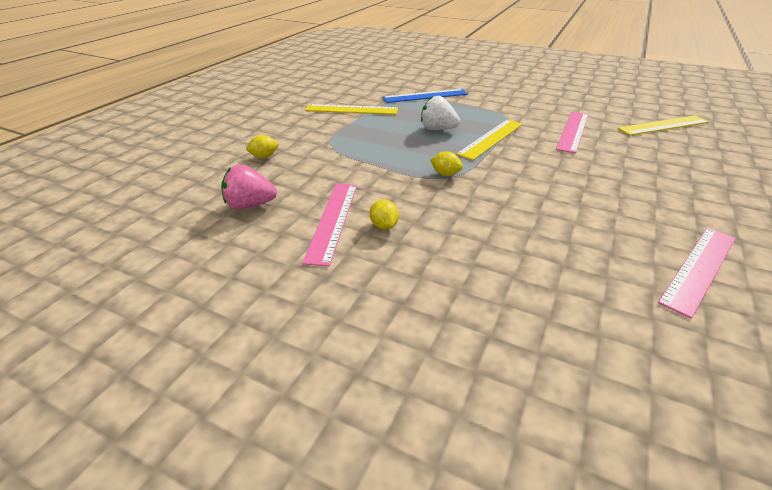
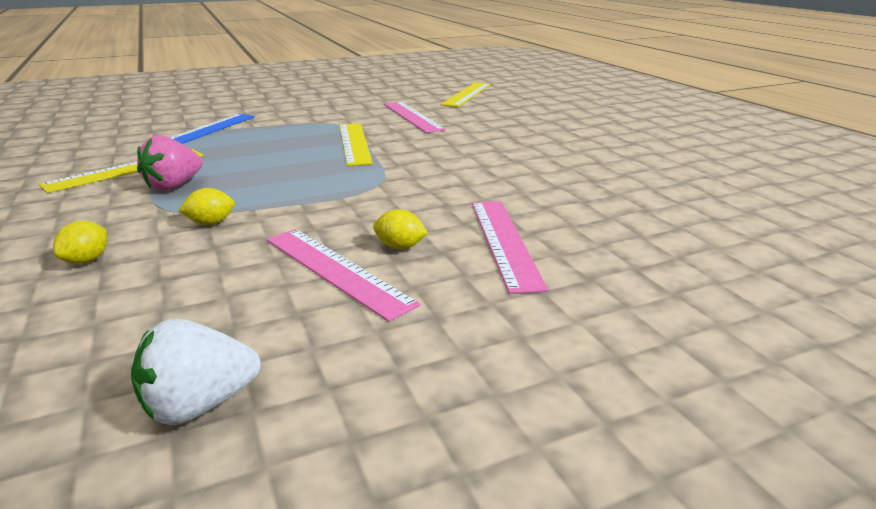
camera: 50 degrees left, 10 degrees down
pink strawberry [221,164,277,210] -> pink strawberry moved to [137,136,202,191]
white strawberry [421,96,460,130] -> white strawberry moved to [131,319,261,425]
yellow lemon [430,151,463,176] -> yellow lemon moved to [178,188,235,225]
pink ruler [658,228,736,319] -> pink ruler moved to [472,201,548,294]

